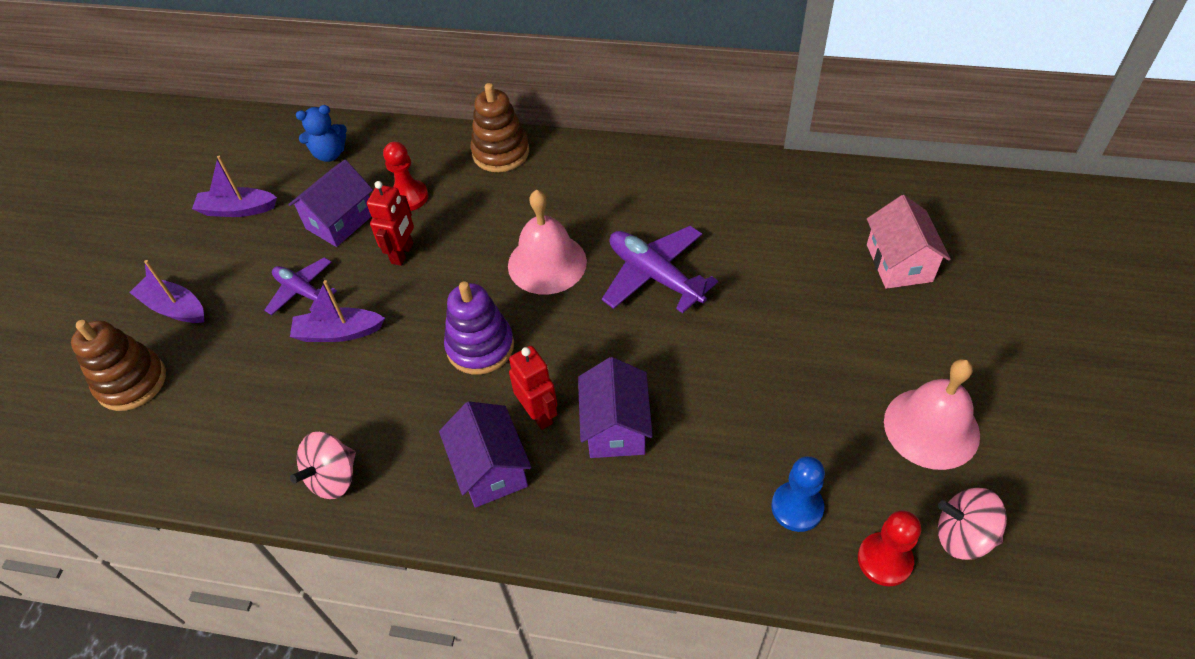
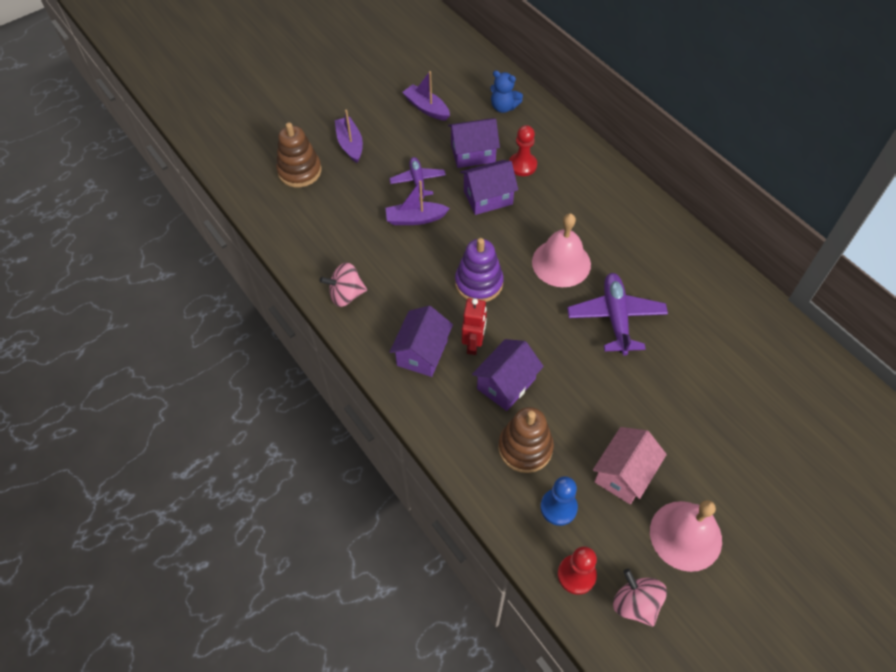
camera: 40 degrees right, 5 degrees up
purple boat [290,280,385,342] -> purple boat turned 45 degrees counterclockwise [386,180,450,225]
red robot [367,181,414,266] -> purple house [460,160,518,215]
brown stacking toy [471,83,529,172] -> brown stacking toy moved to [498,407,554,473]
pink house [867,195,951,289] -> pink house moved to [593,427,667,504]

